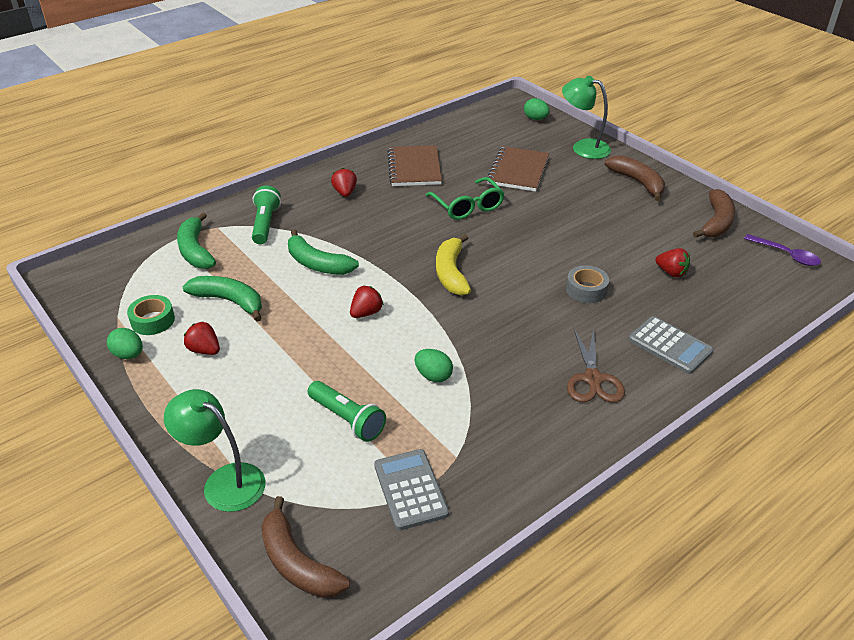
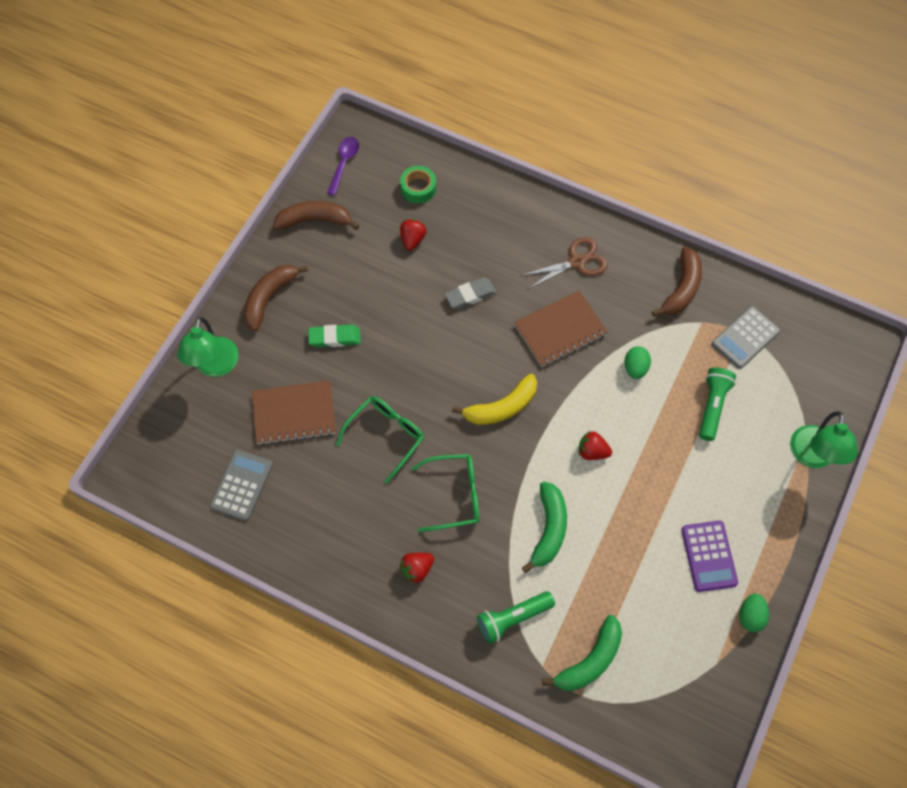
camera: 115 degrees left, 25 degrees up
green tape [127,295,175,335] -> green tape moved to [400,166,436,203]
green banana [183,276,262,322] -> none
red strawberry [184,321,220,355] -> purple calculator [681,521,738,592]
brown banana [261,496,350,598] -> brown banana moved to [652,247,702,317]
brown notebook [387,145,442,186] -> brown notebook moved to [514,290,608,367]
green egg [524,98,550,120] -> none
grey tape [566,265,609,303] -> grey eraser [445,277,497,309]
grey calculator [629,316,714,374] -> grey calculator moved to [210,450,273,521]
none -> green eraser [308,325,361,347]
none -> green glasses [411,454,480,532]

